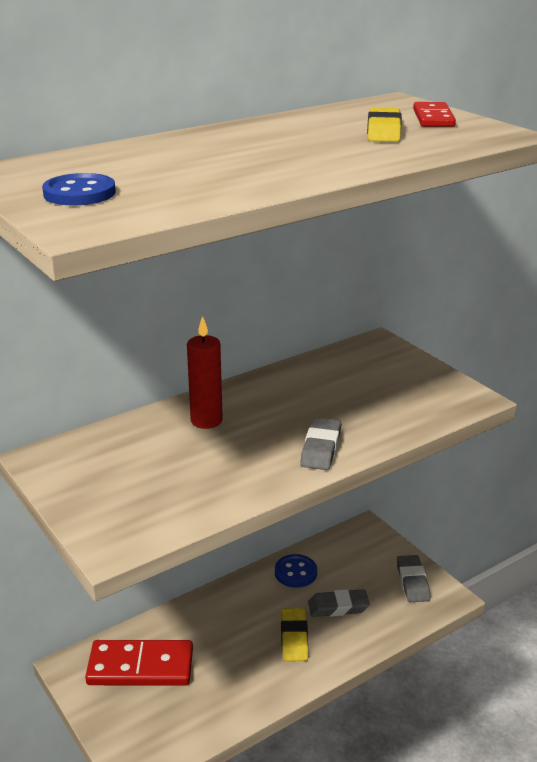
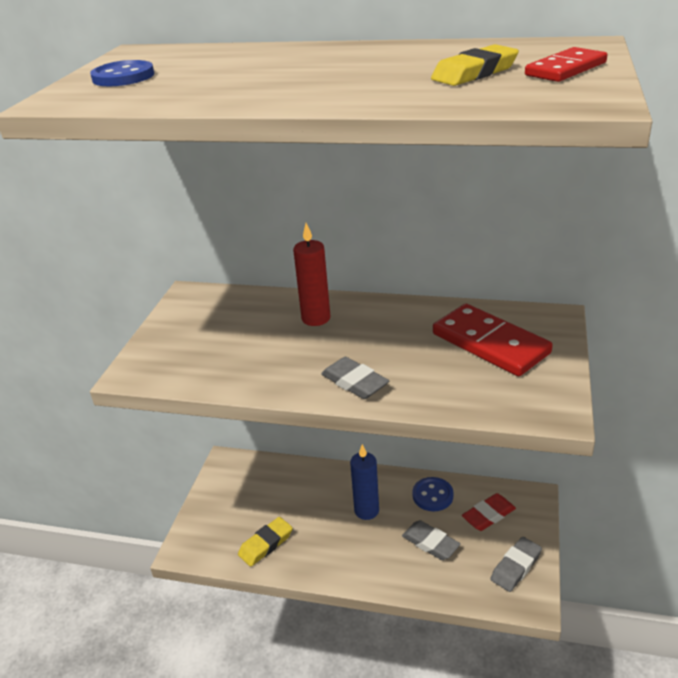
camera: 50 degrees right, 5 degrees up
red domino [85,640,193,686] -> red domino moved to [433,304,553,376]
yellow eraser [281,608,308,661] -> yellow eraser moved to [238,517,293,567]
grey eraser [300,417,341,470] -> grey eraser turned 75 degrees clockwise [321,357,389,399]
none -> blue candle [350,444,379,520]
none -> red eraser [462,493,516,531]

